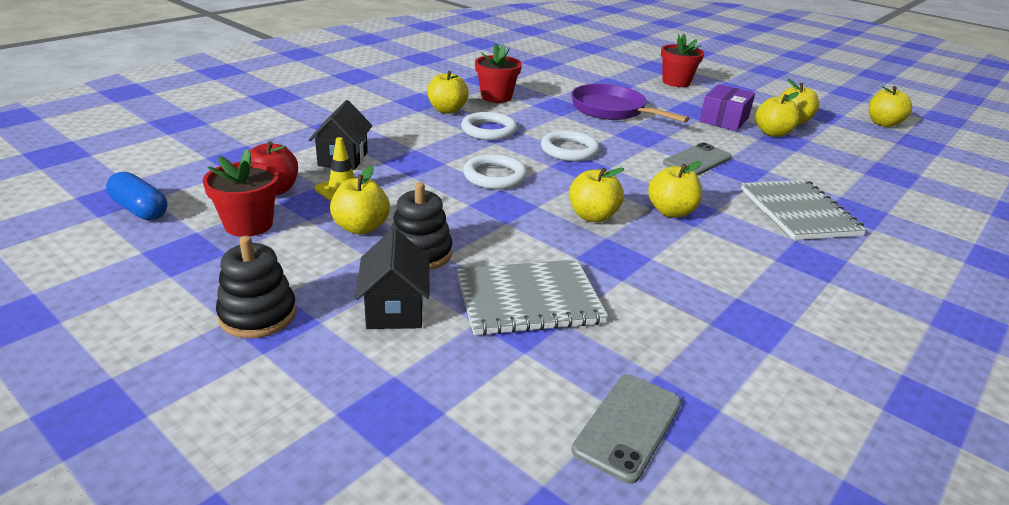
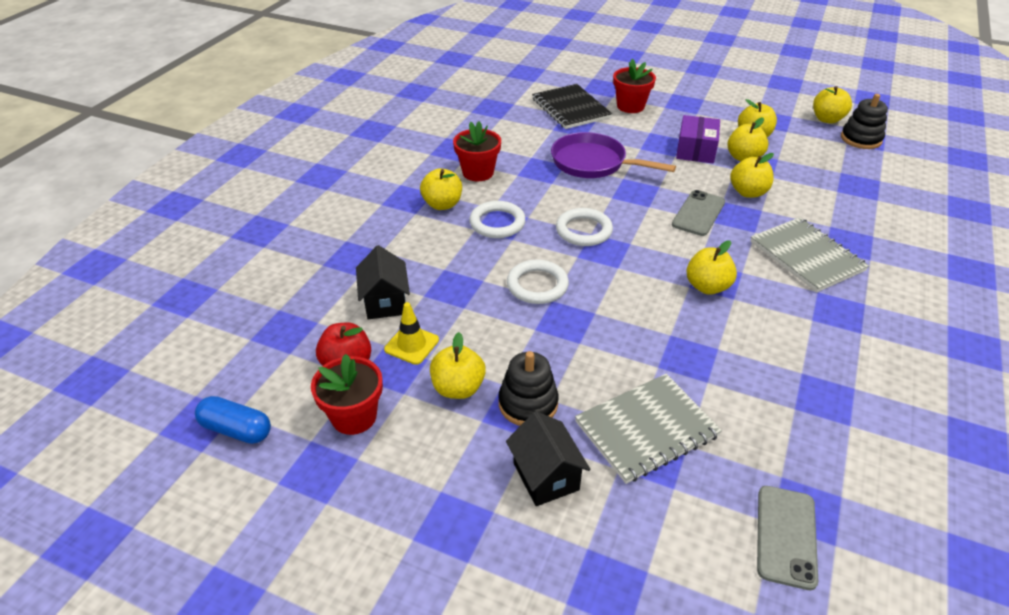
camera: 15 degrees left, 10 degrees up
black stacking toy [216,236,297,338] -> black stacking toy moved to [841,94,888,149]
yellow apple [569,167,624,222] -> yellow apple moved to [730,153,774,198]
none -> black notebook [532,84,612,129]

